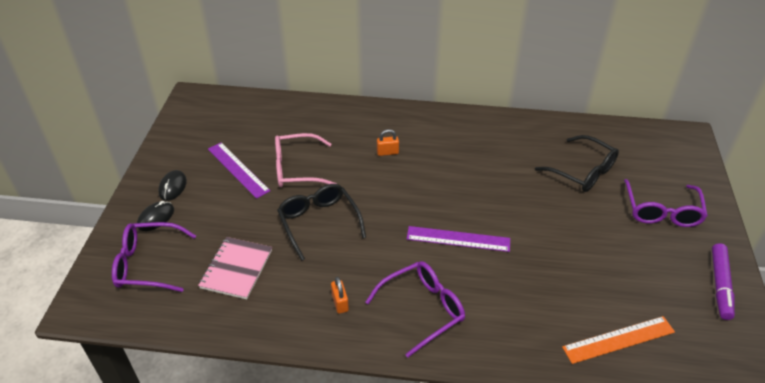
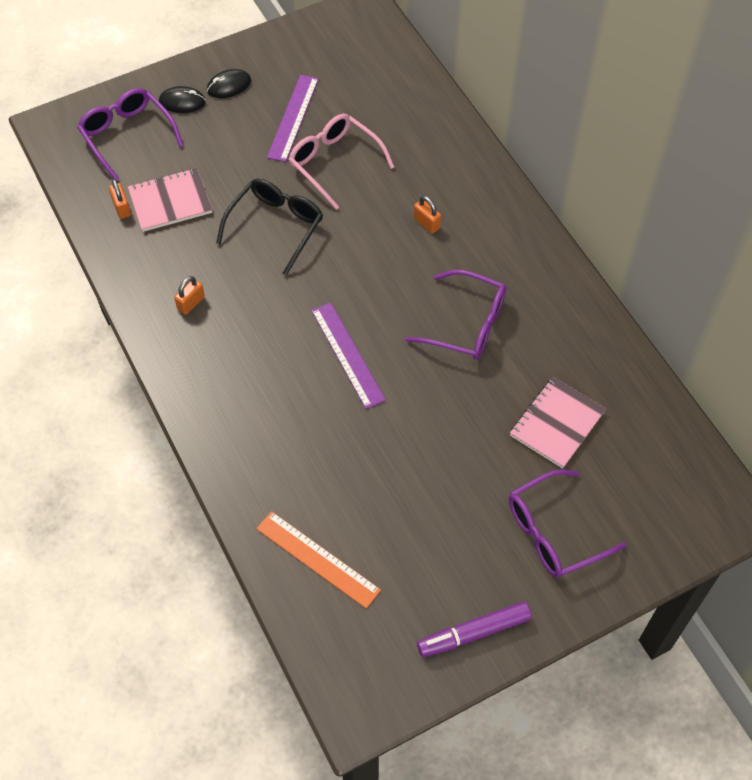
camera: 55 degrees right, 15 degrees up
purple glasses [365,261,465,357] -> purple glasses moved to [405,270,506,360]
black glasses [535,135,619,192] -> pink notebook [510,377,606,469]
none -> orange padlock [109,179,131,219]

